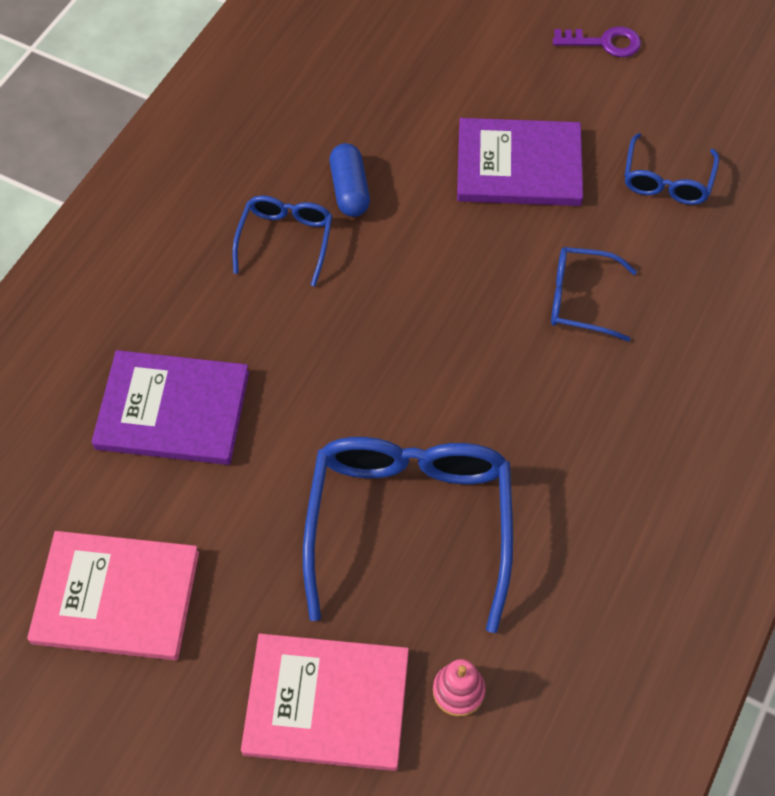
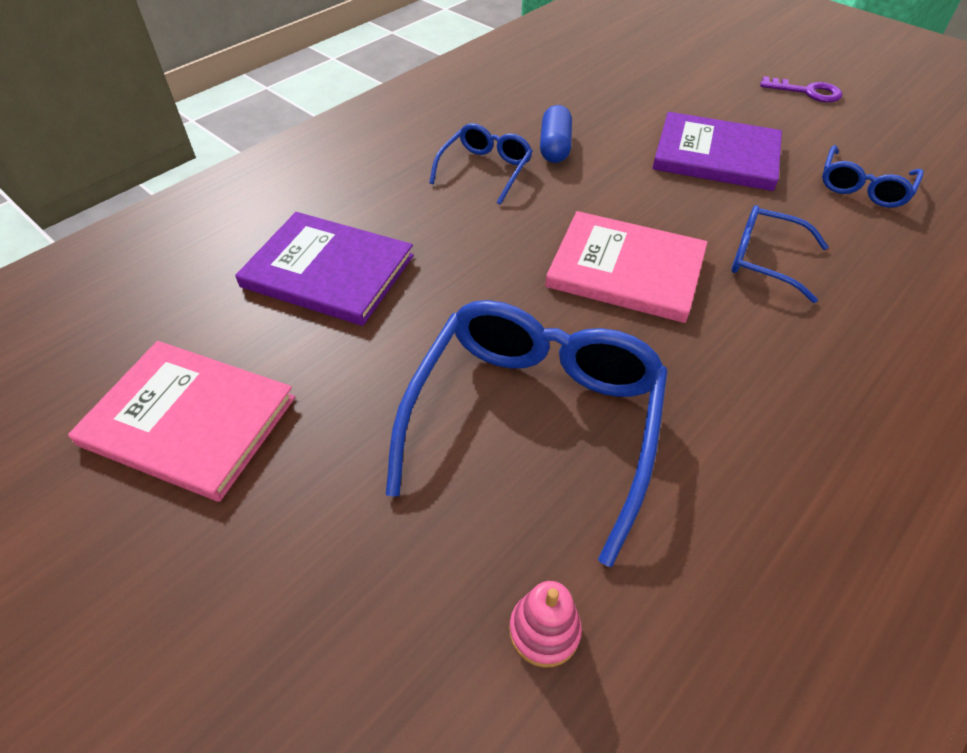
camera: 15 degrees right, 10 degrees down
pink book [241,634,409,771] -> pink book moved to [545,211,708,323]

